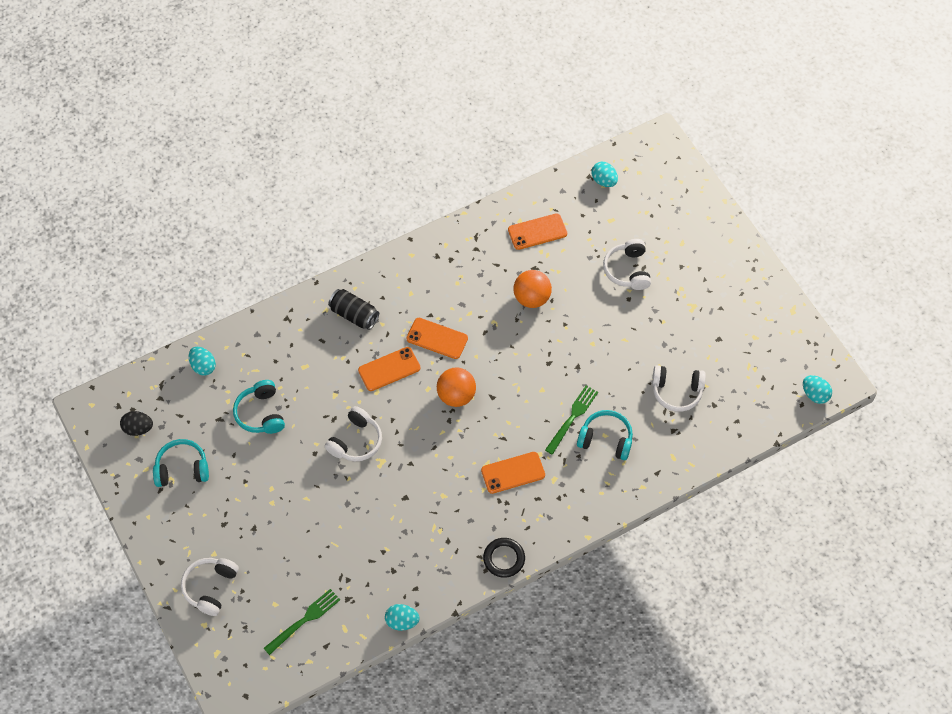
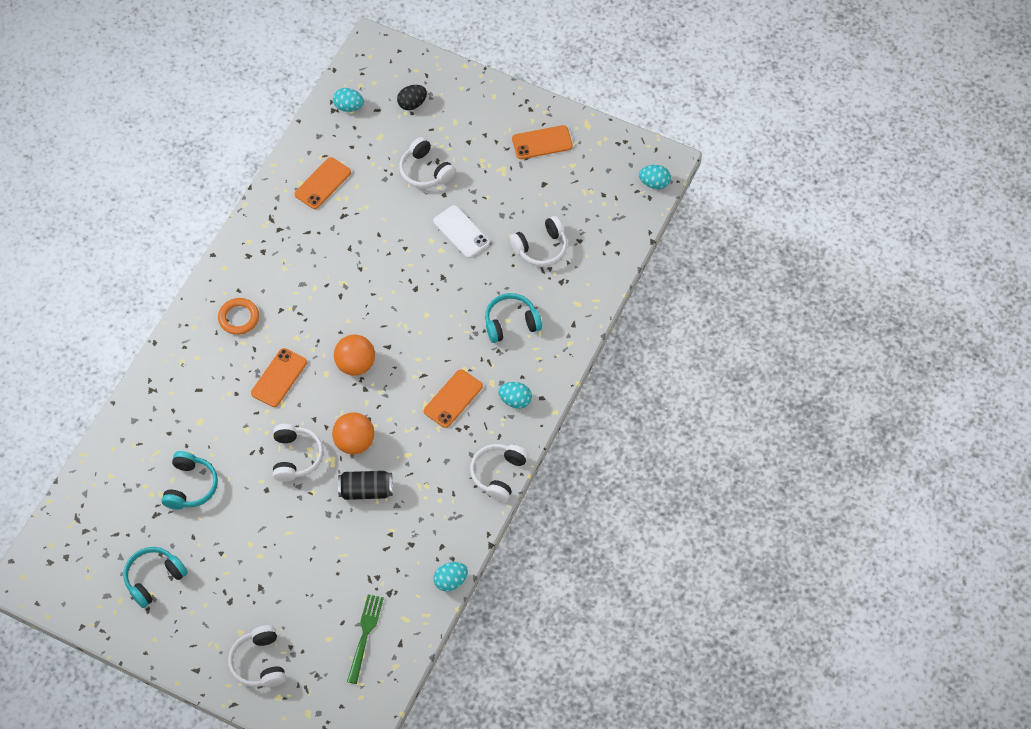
camera: 35 degrees left, 0 degrees up
black egg [120,411,153,436] -> black egg moved to [397,85,427,110]
turquoise egg [189,347,216,376] -> turquoise egg moved to [498,382,532,409]
turquoise headphones [233,380,285,434] -> turquoise headphones turned 120 degrees counterclockwise [161,451,218,510]
black can [328,289,379,330] -> black can moved to [338,471,393,500]
orange phone [406,318,468,359] -> orange phone moved to [512,125,573,159]
black ring [483,538,525,578] -> white headphones [470,444,528,502]
orange ball [513,270,552,308] -> orange ball moved to [332,412,374,454]
green fork [545,386,598,455] -> none
none -> orange ring [218,298,259,335]
none -> white phone [433,205,490,258]

